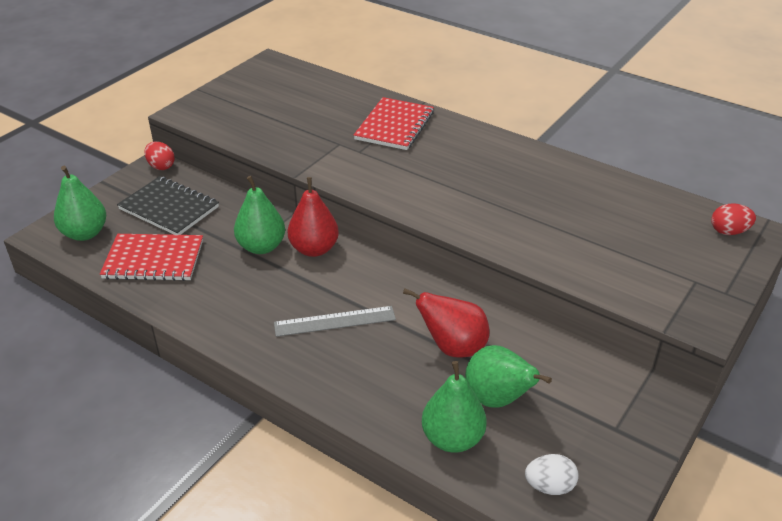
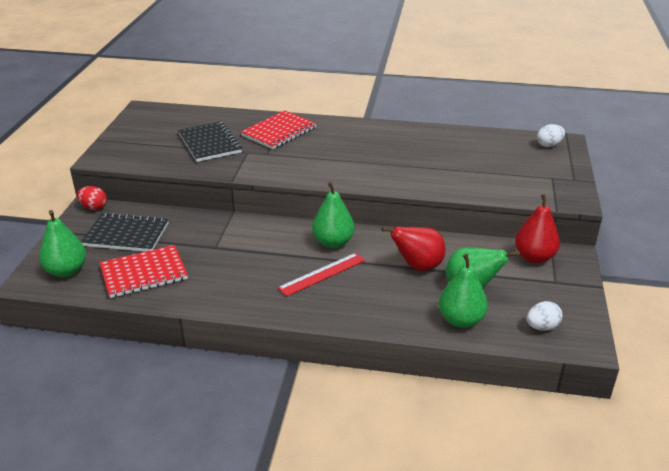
camera: 25 degrees left, 5 degrees down
green pear [234,176,285,254] -> green pear moved to [312,182,354,248]
grey ruler [274,306,396,337] -> red ruler [278,253,365,297]
red pear [288,177,339,257] -> red pear moved to [515,194,560,263]
red notebook [354,97,434,150] -> red notebook turned 45 degrees clockwise [241,110,317,149]
red egg [711,203,756,235] -> white egg [537,124,565,147]
none -> black notebook [178,121,242,162]

